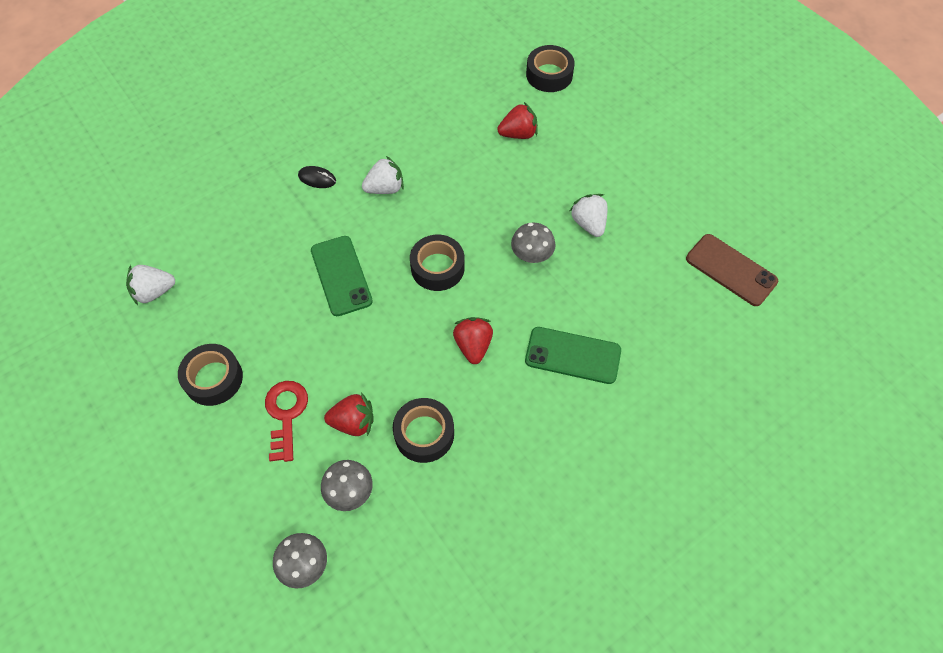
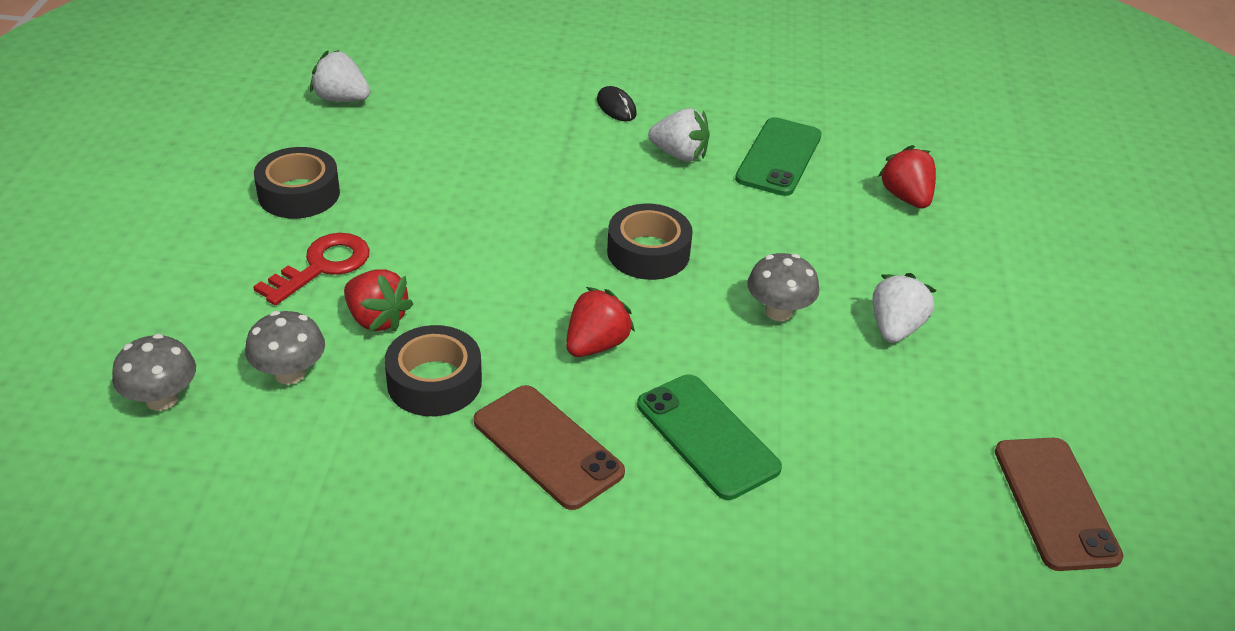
camera: 40 degrees right, 20 degrees down
green phone [311,236,373,316] -> green phone moved to [735,117,822,196]
red strawberry [497,102,538,139] -> red strawberry turned 135 degrees counterclockwise [878,145,936,208]
black tape [526,45,575,92] -> none
none -> brown phone [474,385,625,510]

